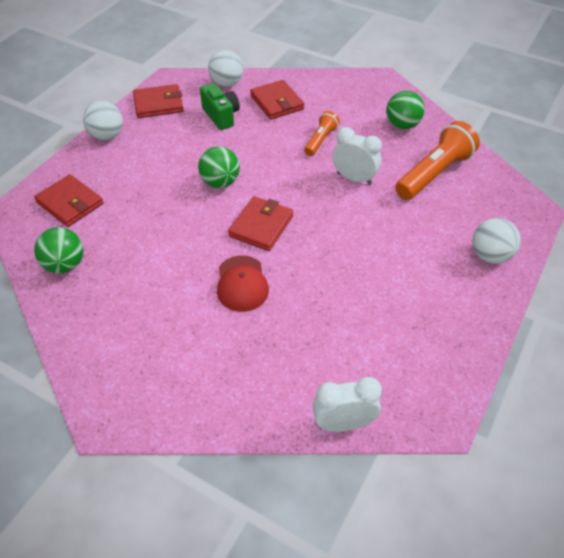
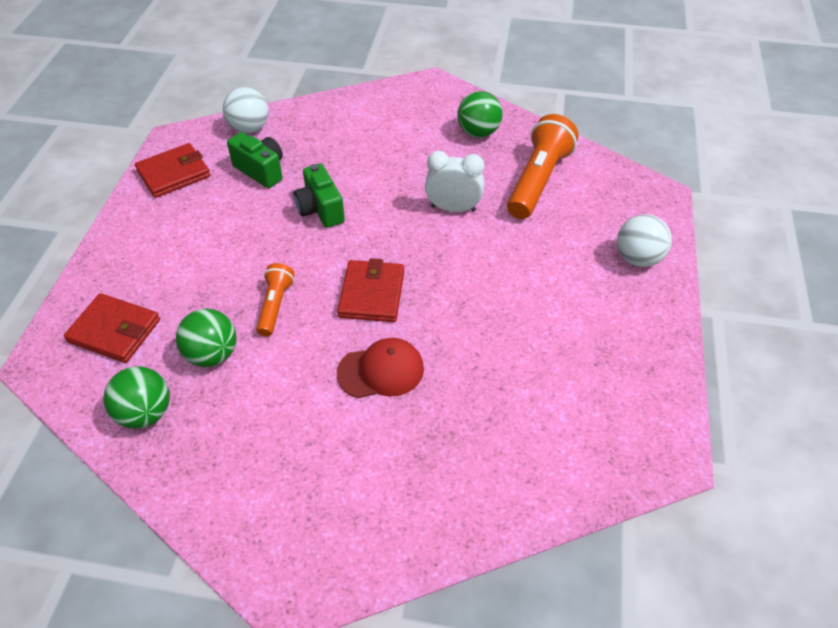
camera: 20 degrees left, 0 degrees up
white ball [83,101,123,140] -> none
green ball [198,146,240,188] -> green ball moved to [176,309,236,367]
red cap [217,255,269,312] -> red cap turned 75 degrees counterclockwise [337,338,424,398]
red wallet [250,80,304,120] -> none
orange flashlight [304,111,340,156] -> orange flashlight moved to [256,263,295,337]
white clock [313,377,382,432] -> none
none -> green camera [293,164,345,228]

